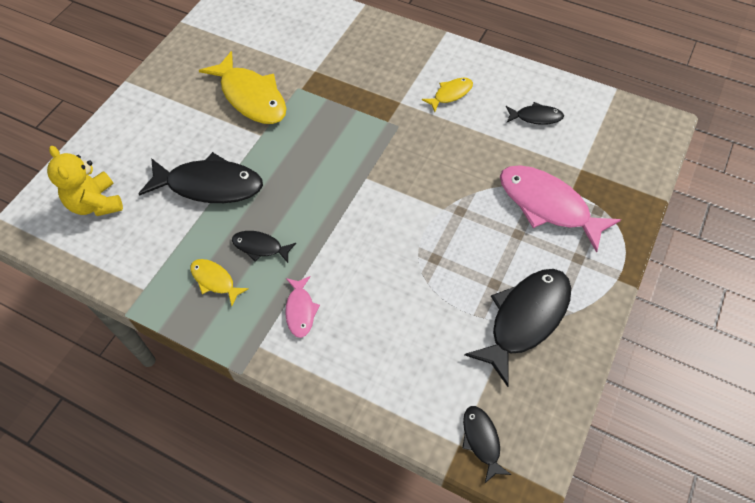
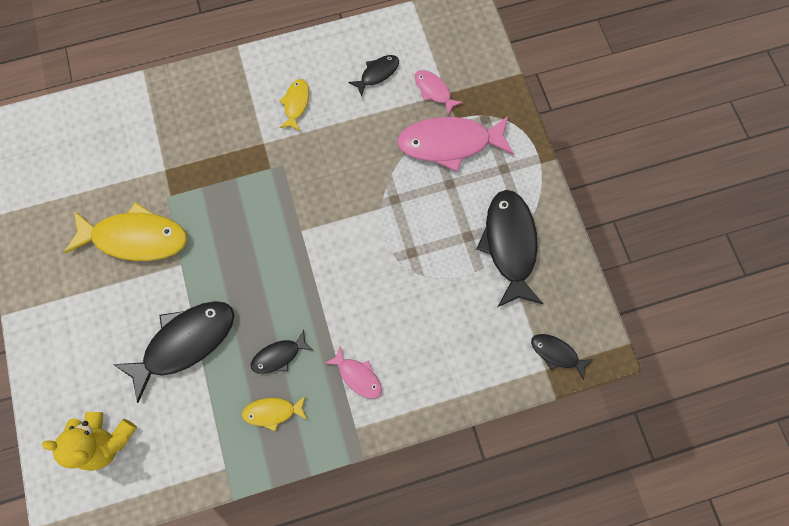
camera: 45 degrees left, 15 degrees up
none -> pink fish [415,70,463,115]

